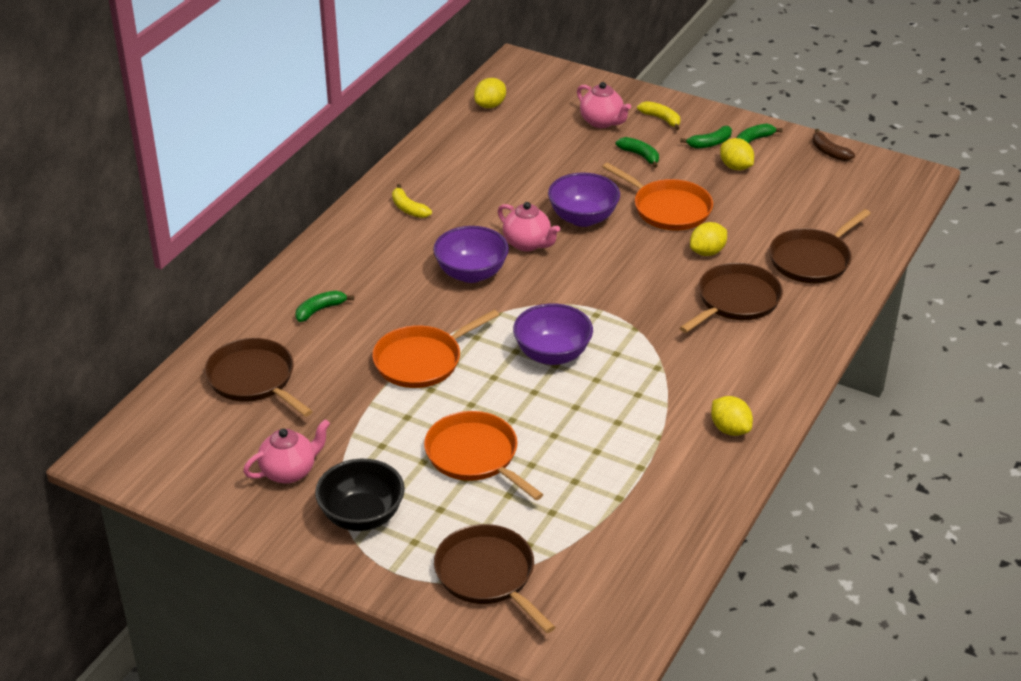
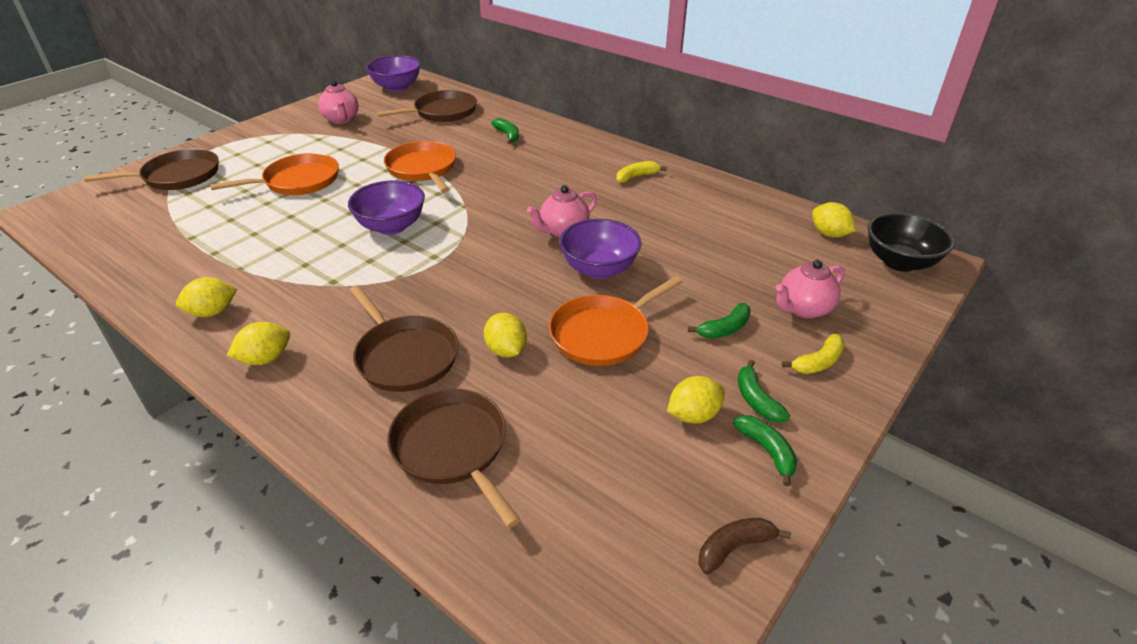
camera: 100 degrees right, 0 degrees up
black bowl [315,459,405,531] -> black bowl moved to [868,212,954,272]
purple bowl [433,226,509,283] -> purple bowl moved to [366,55,421,92]
none -> yellow lemon [226,322,290,365]

